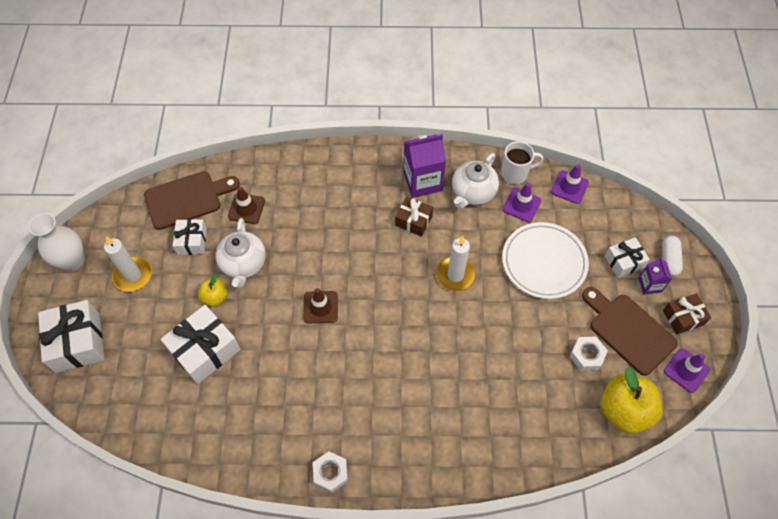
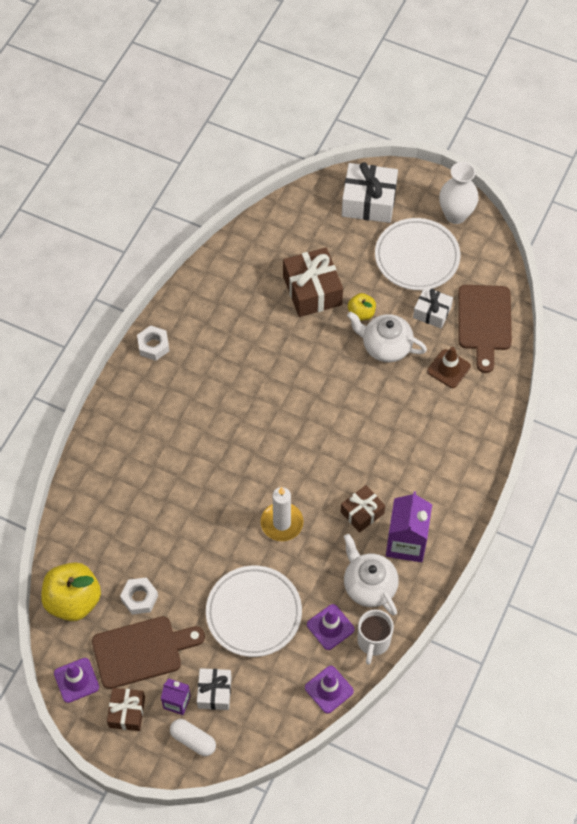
camera: 115 degrees right, 0 degrees up
white candle [104,236,152,292] -> white plate [375,218,460,290]
white gift [161,305,241,384] -> brown gift [283,247,343,317]
brown traffic cone [303,288,338,323] -> none

